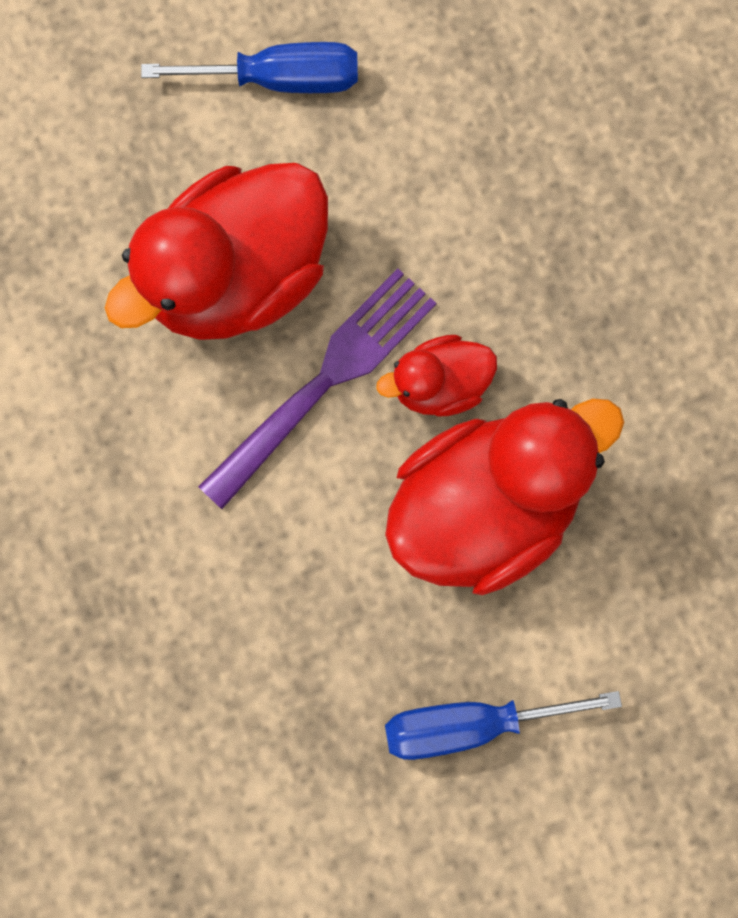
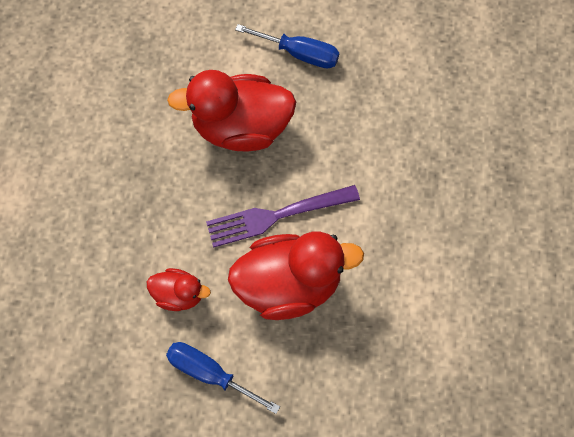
camera: 150 degrees left, 10 degrees down
red duck [376,335,497,417] -> red duck moved to [147,268,211,311]

